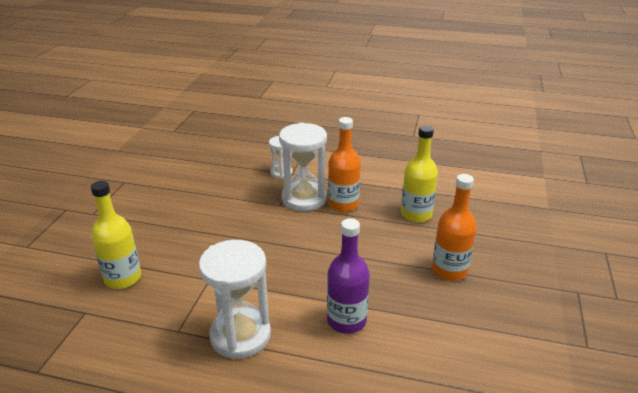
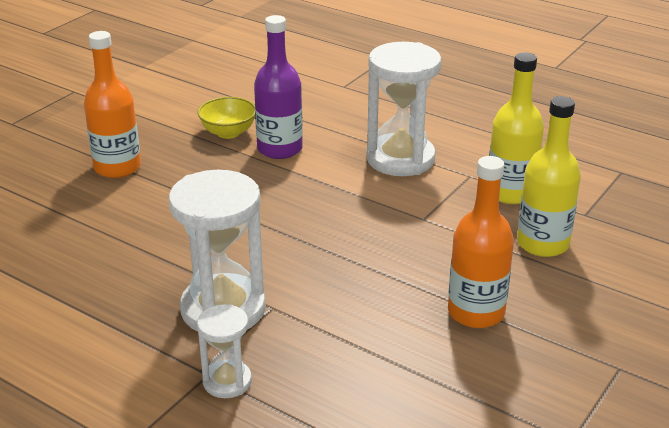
camera: 160 degrees left, 0 degrees up
orange bottle [328,117,361,212] -> orange bottle moved to [448,156,514,328]
yellow bottle [401,125,438,222] -> yellow bottle moved to [489,52,544,204]
none -> yellow bowl [197,97,255,139]

